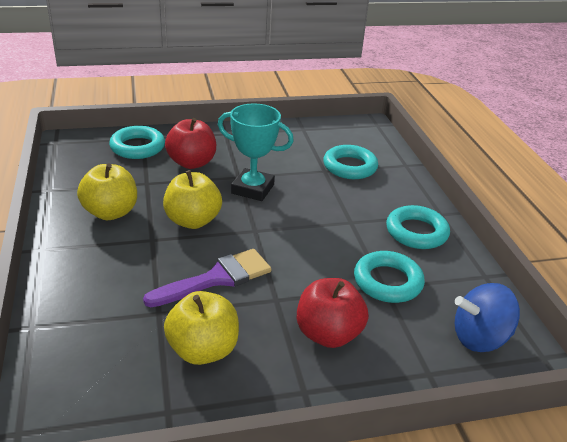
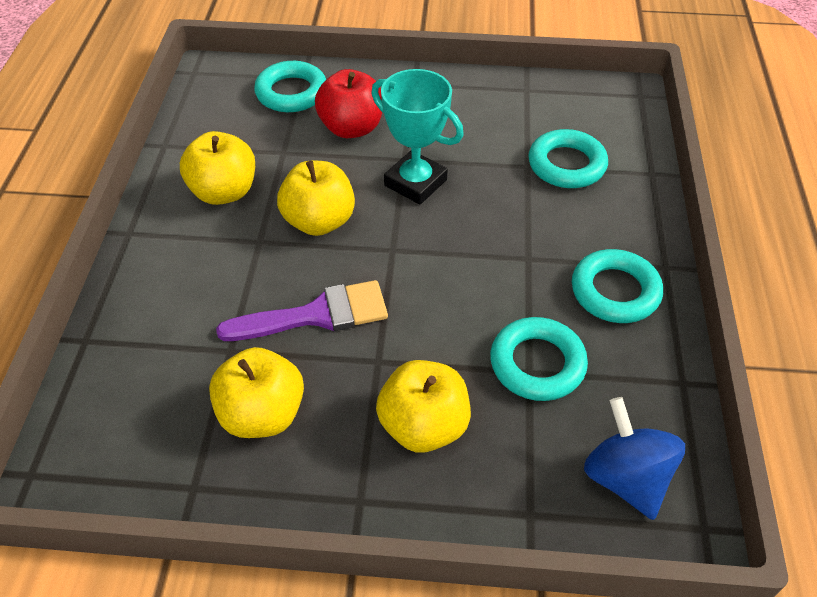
camera: 20 degrees right, 15 degrees up
red apple [297,278,368,348] -> yellow apple [376,360,471,453]
blue spinning top [455,283,520,352] -> blue spinning top turned 60 degrees clockwise [584,397,685,520]

